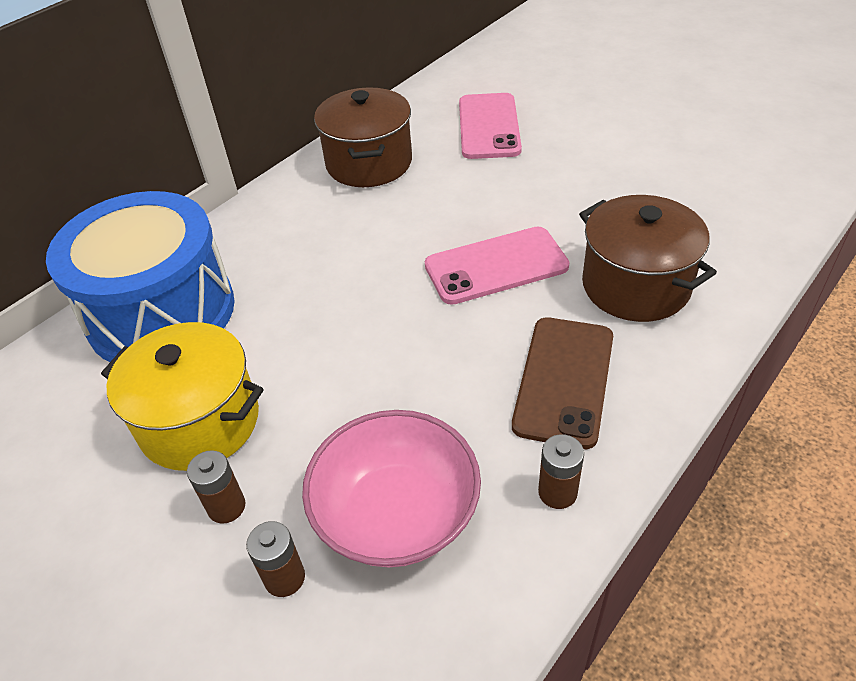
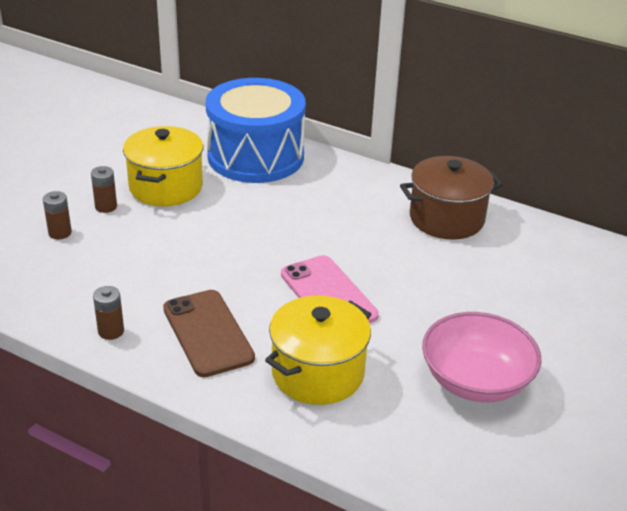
camera: 75 degrees right, 10 degrees down
pink bowl [302,410,481,567] -> pink bowl moved to [422,312,542,402]
pink phone [459,93,522,159] -> none
brown phone [512,317,613,449] -> brown phone turned 60 degrees clockwise [163,290,255,377]
brown pot [579,195,717,322] -> yellow pot [265,295,371,405]

